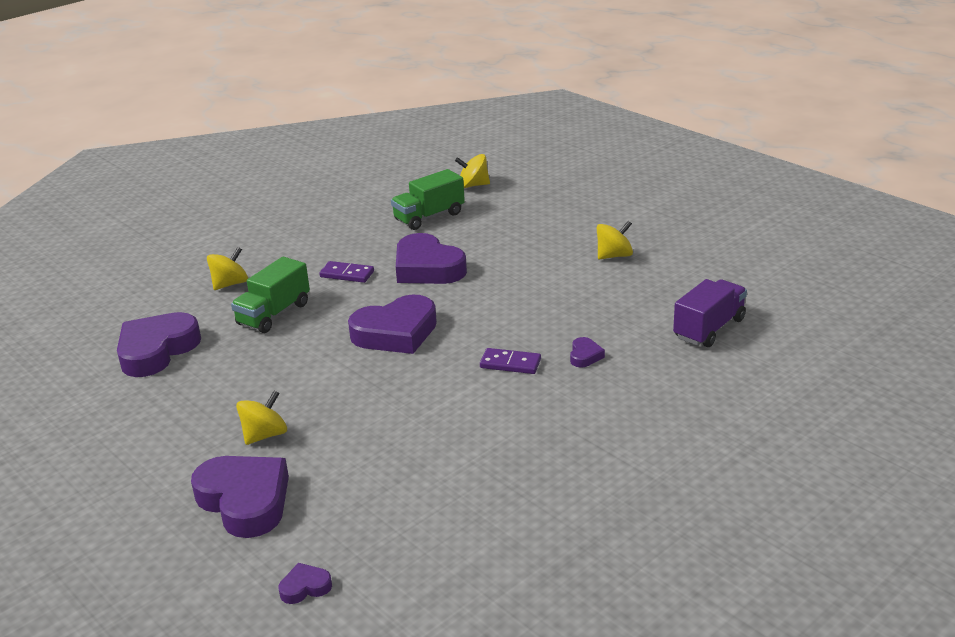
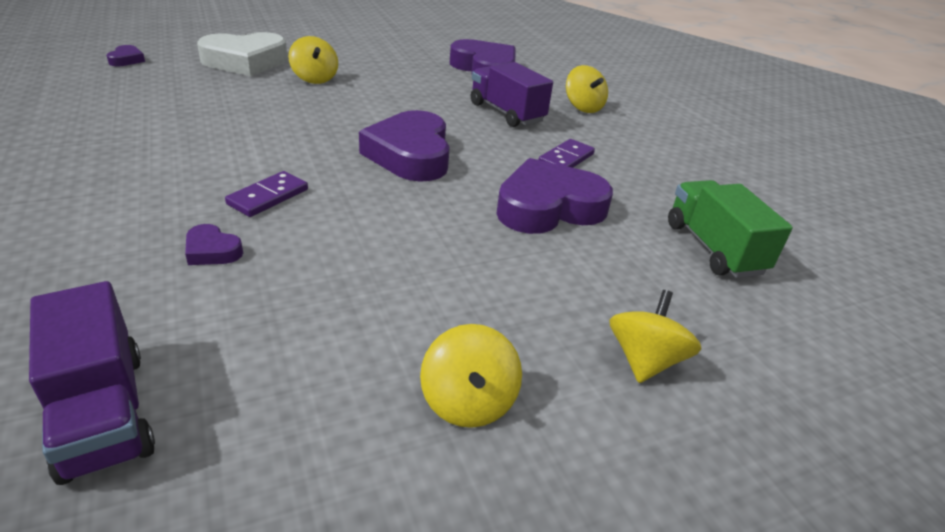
camera: 105 degrees right, 5 degrees up
purple heart [191,456,289,538] -> white heart [197,32,288,76]
green truck [231,256,310,333] -> purple truck [471,62,553,127]
yellow spinning top [455,154,490,188] -> yellow spinning top moved to [609,290,702,383]

